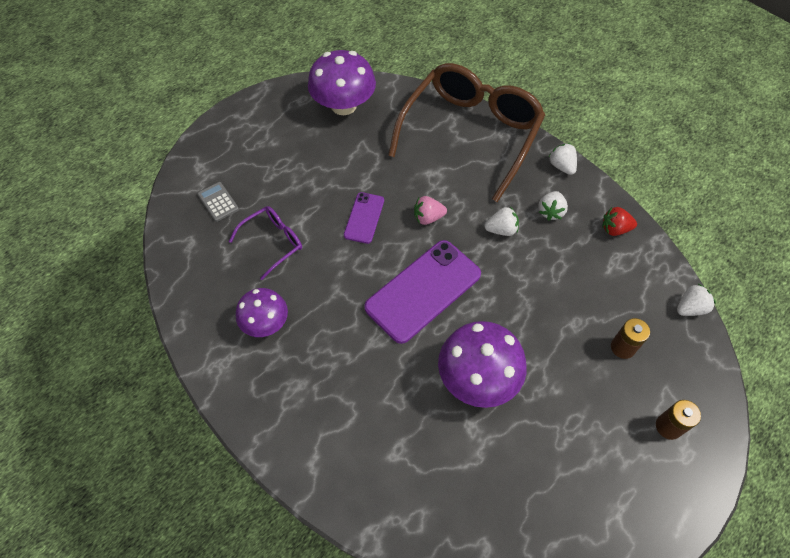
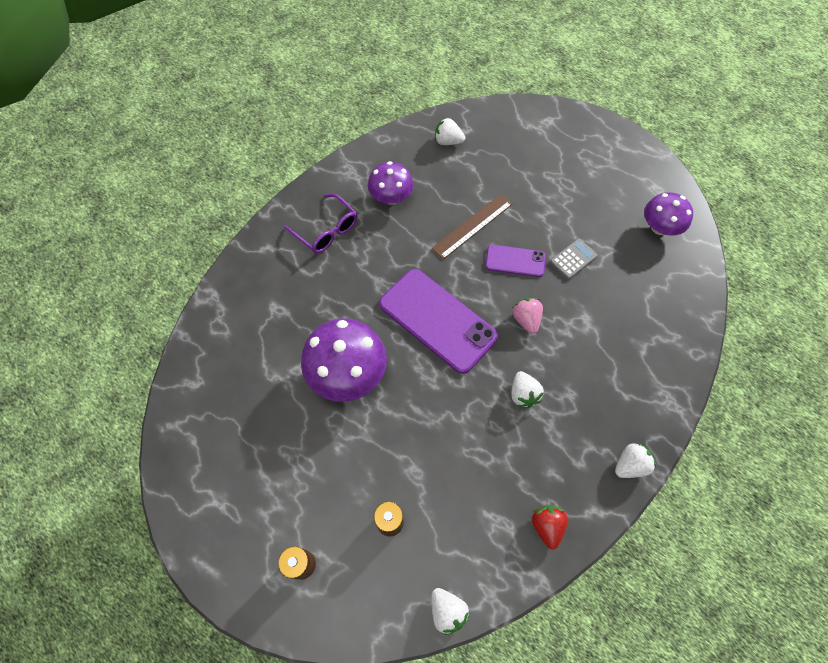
camera: 85 degrees right, 5 degrees up
grey calculator [197,182,239,222] -> grey calculator moved to [550,238,598,280]
purple glasses [229,206,302,280] -> purple glasses moved to [284,194,357,253]
purple mushroom [308,50,376,115] -> purple mushroom [644,192,693,235], size x0.63
brown glasses [388,63,545,202] -> none
white strawberry [538,191,568,221] -> white strawberry moved to [435,118,465,145]
none -> brown ruler [432,194,512,259]

